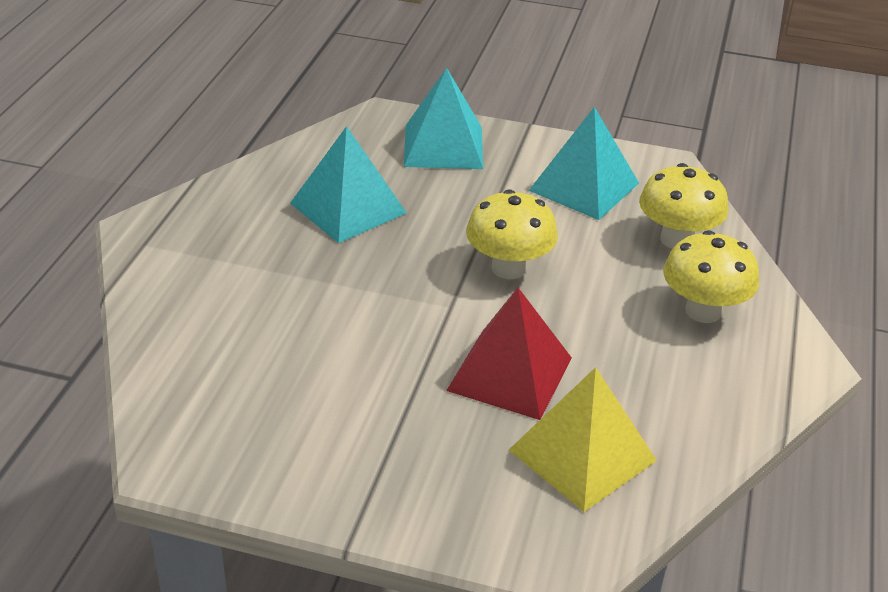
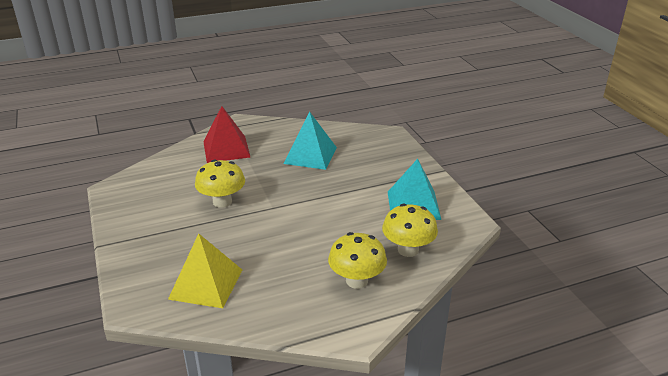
camera: 55 degrees right, 5 degrees down
turquoise pyramid [404,68,483,169] -> none
red pyramid [446,288,572,420] -> red pyramid moved to [203,106,250,163]
yellow mushroom [466,189,558,279] -> yellow mushroom moved to [195,159,245,208]

